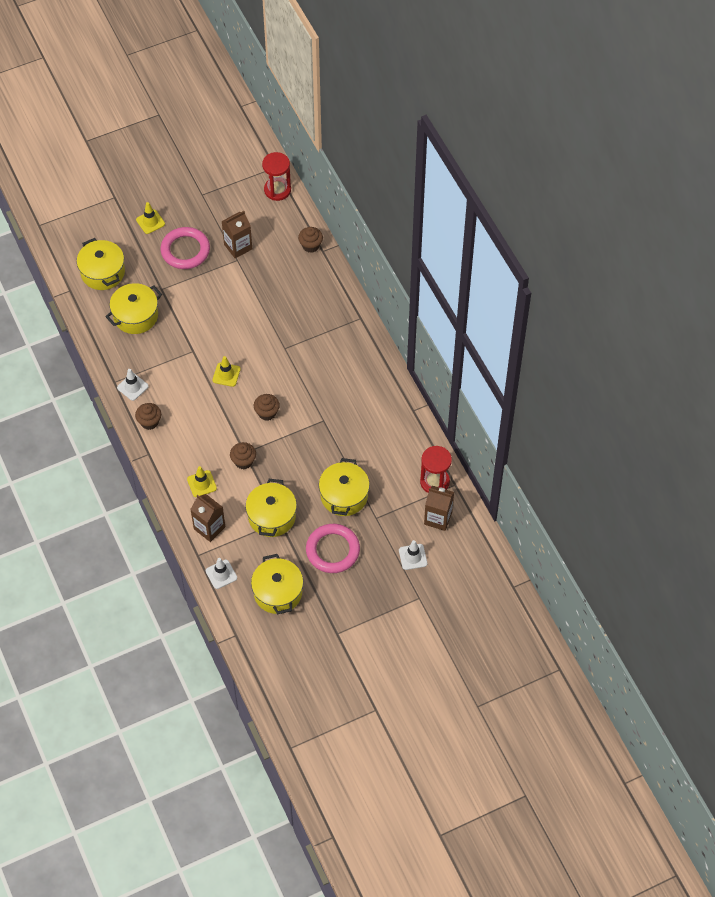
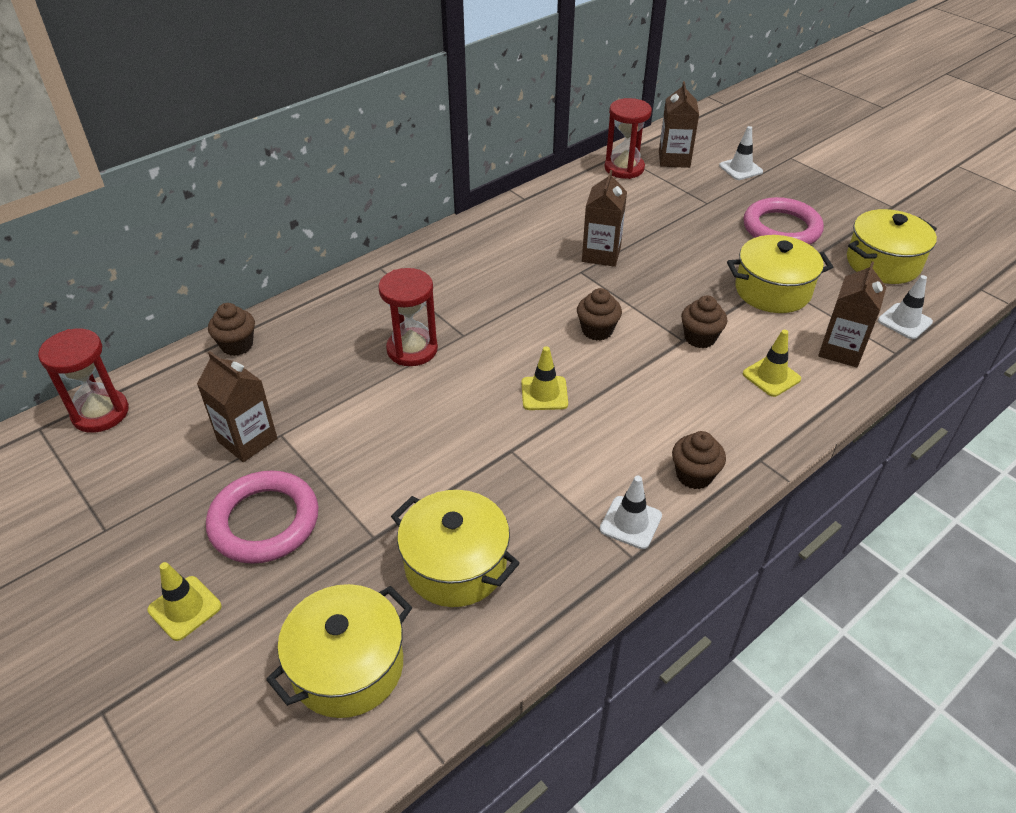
camera: 105 degrees left, 15 degrees down
yellow pot [319,458,370,516] -> none
none -> red hourglass [378,268,438,366]
none -> brown carton [582,170,627,267]

